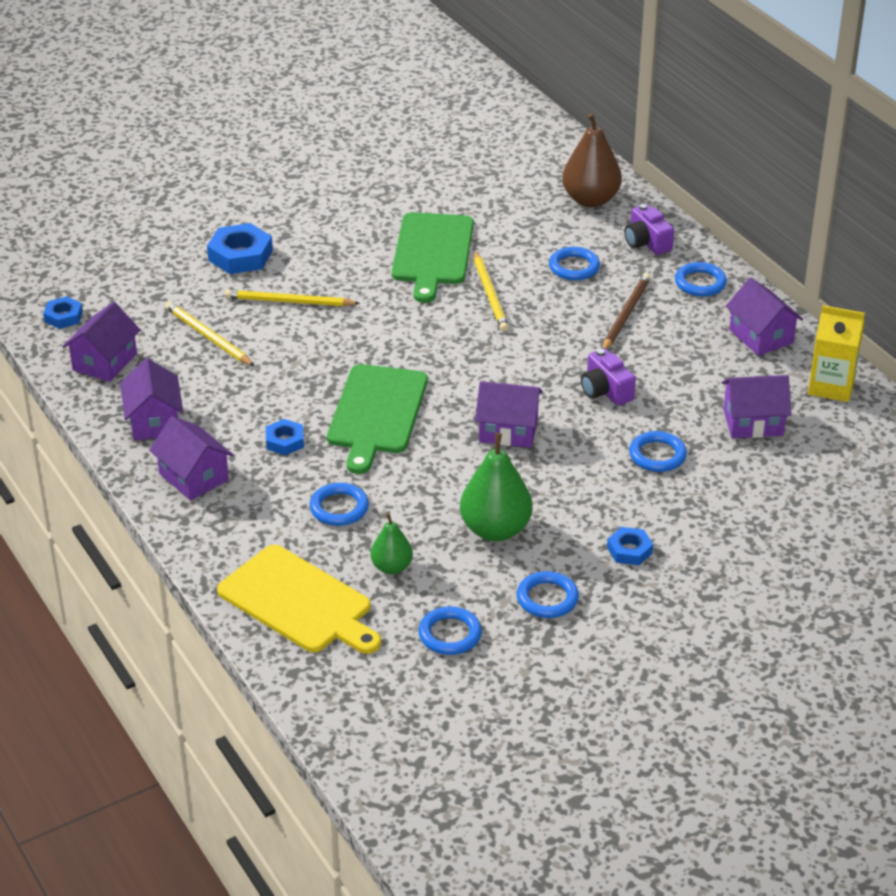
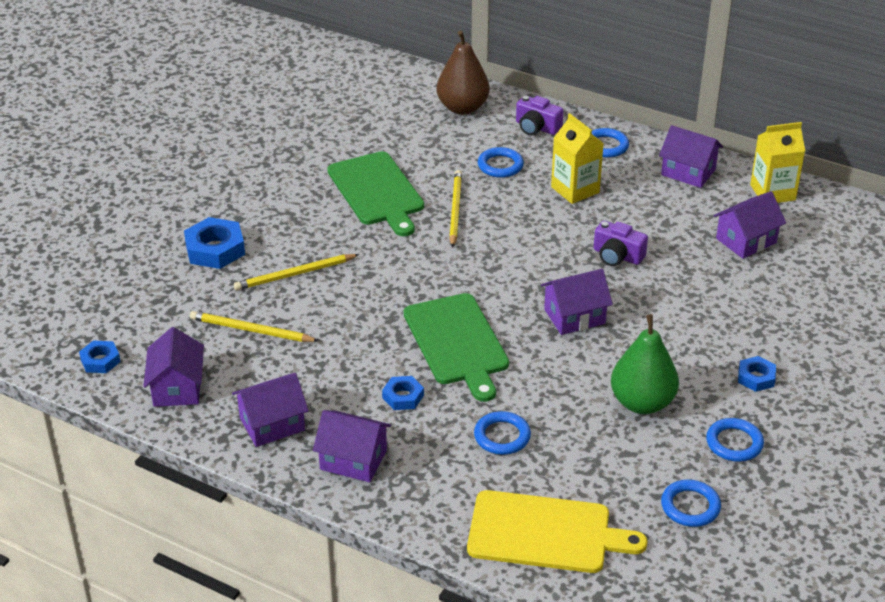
camera: 30 degrees left, 0 degrees up
purple house [120,358,183,441] -> purple house turned 75 degrees counterclockwise [232,373,309,447]
green pear [371,513,413,574] -> none
yellow pencil [474,250,509,332] -> yellow pencil turned 135 degrees counterclockwise [449,170,462,248]
brown pencil [602,273,651,349] -> yellow carton [551,113,604,204]
blue ring [629,431,687,472] -> none

